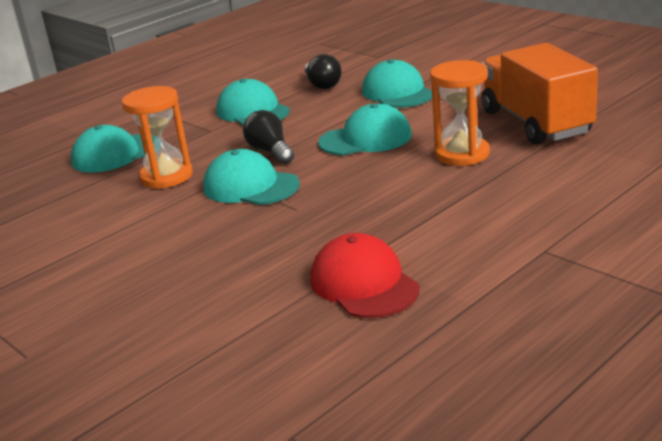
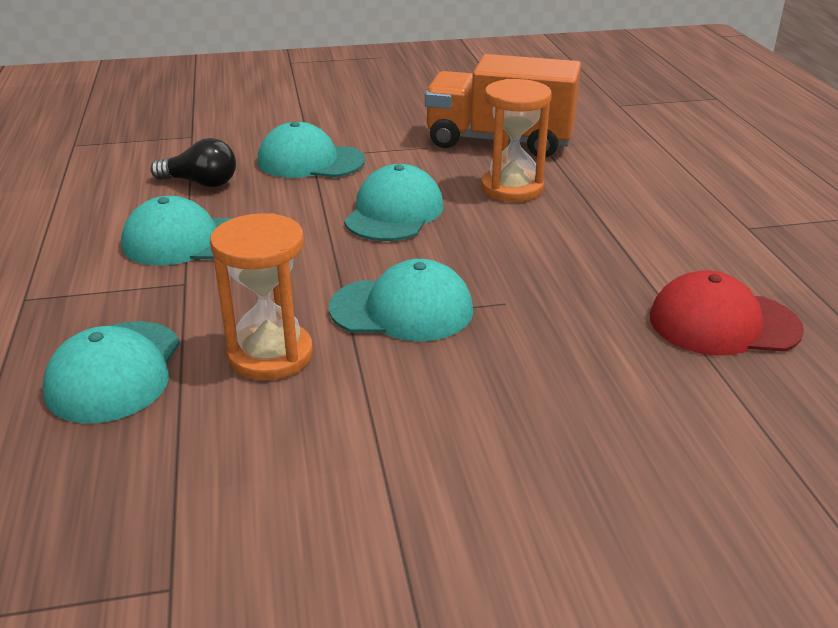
camera: 60 degrees left, 5 degrees up
turquoise cap [203,149,300,205] -> turquoise cap turned 150 degrees counterclockwise [329,259,473,341]
black light bulb [243,110,294,164] -> none

